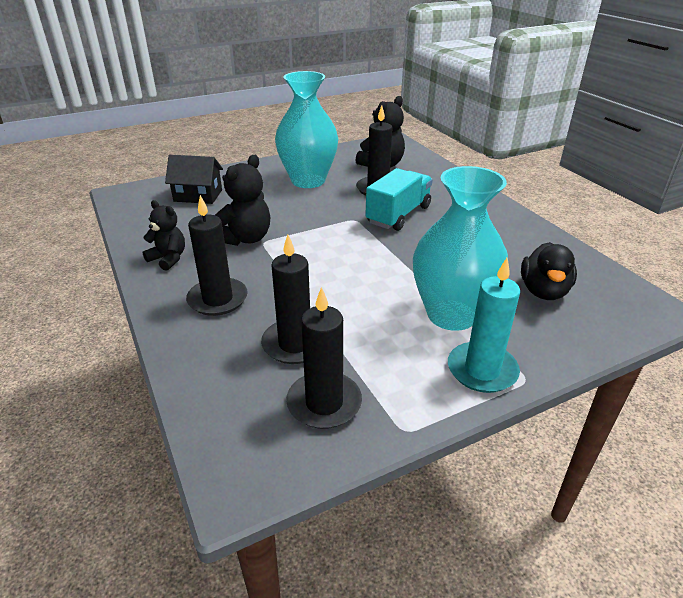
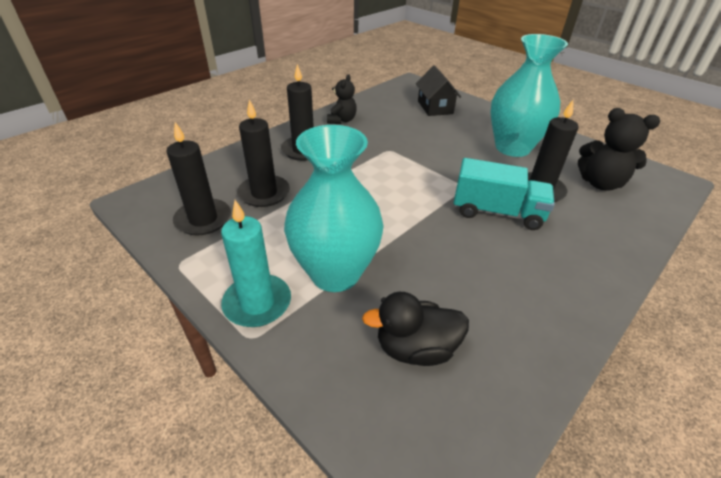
camera: 70 degrees right, 5 degrees up
black teddy bear [215,155,270,246] -> none

